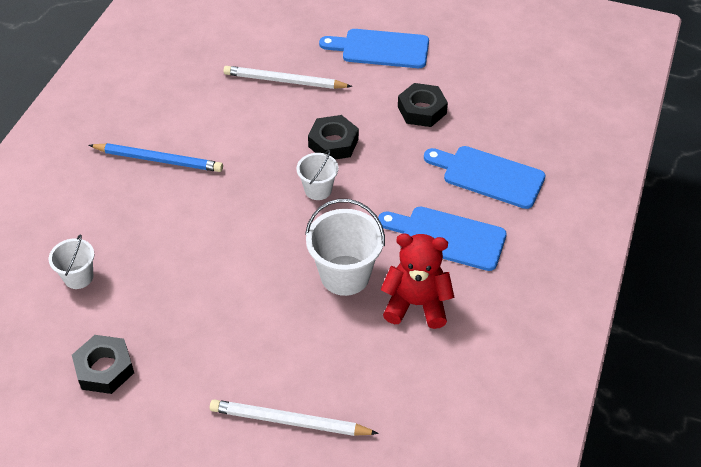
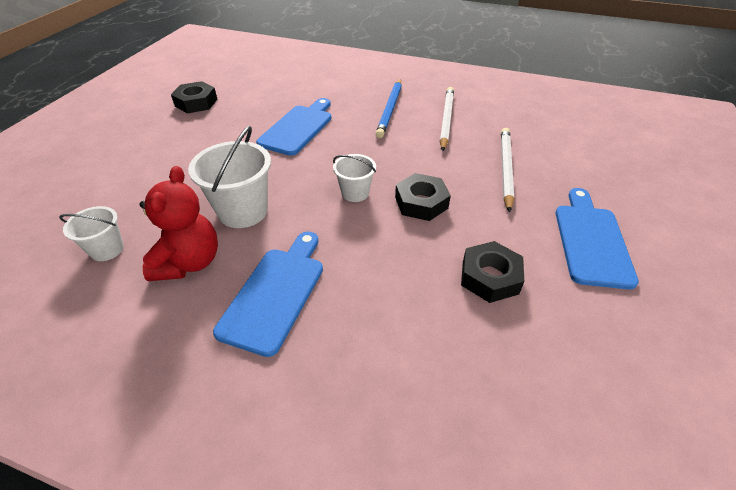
camera: 90 degrees right, 5 degrees down
white bucket [49,235,94,289] -> white bucket moved to [59,206,124,261]
white pencil [210,399,379,436] -> white pencil moved to [440,87,454,151]
blue cutting board [424,146,546,209] -> blue cutting board moved to [256,98,332,156]

